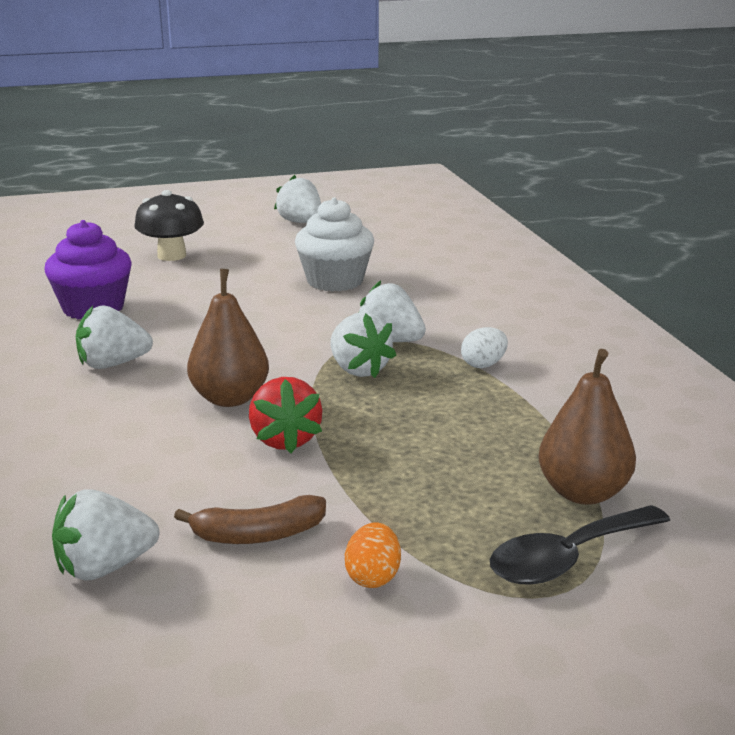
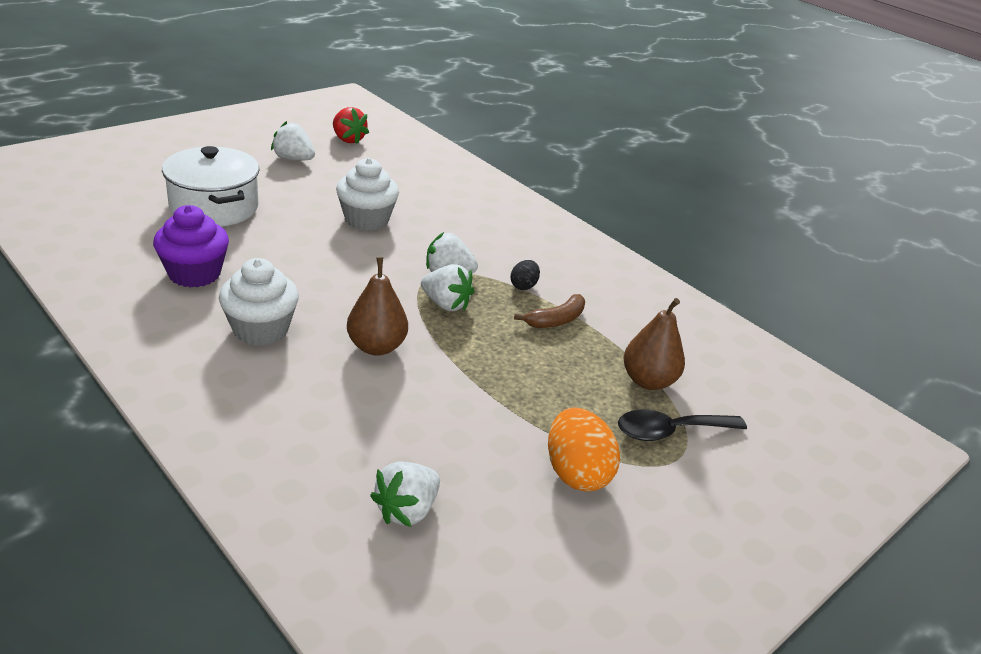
camera: 30 degrees left, 10 degrees up
white strawberry [76,305,153,369] -> white cupcake [219,258,299,346]
black mushroom [134,190,204,261] -> white pot [162,146,259,227]
brown banana [174,495,326,544] -> brown banana moved to [514,294,585,328]
red strawberry [249,377,323,453] -> red strawberry moved to [333,107,369,144]
orange egg [345,522,401,588] -> orange egg [548,408,620,492], size x1.87
white egg [461,327,508,368] -> black egg [510,260,540,290]
black spoon [490,505,670,585] -> black spoon turned 45 degrees clockwise [618,410,747,441]

